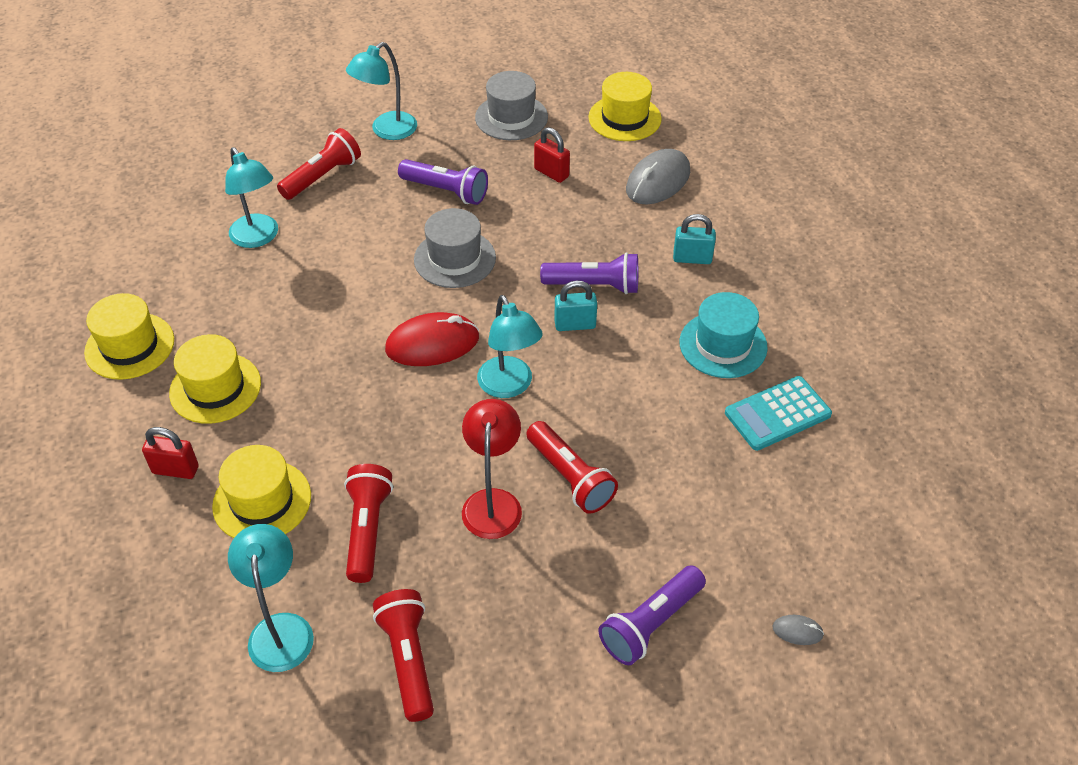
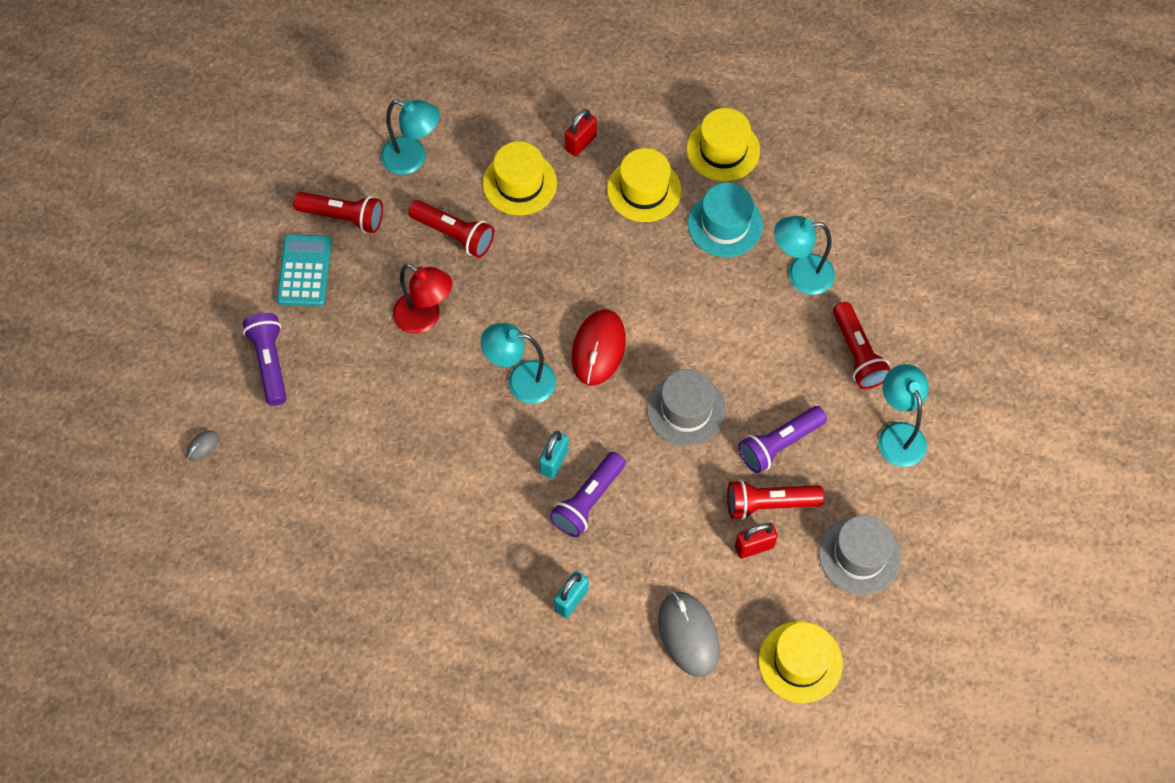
camera: 120 degrees right, 15 degrees up
red flashlight [526,421,618,514] -> red flashlight moved to [727,480,824,520]
turquoise hat [680,292,768,378] -> turquoise hat moved to [688,183,763,257]
turquoise calculator [725,376,832,451] -> turquoise calculator moved to [277,234,332,306]

